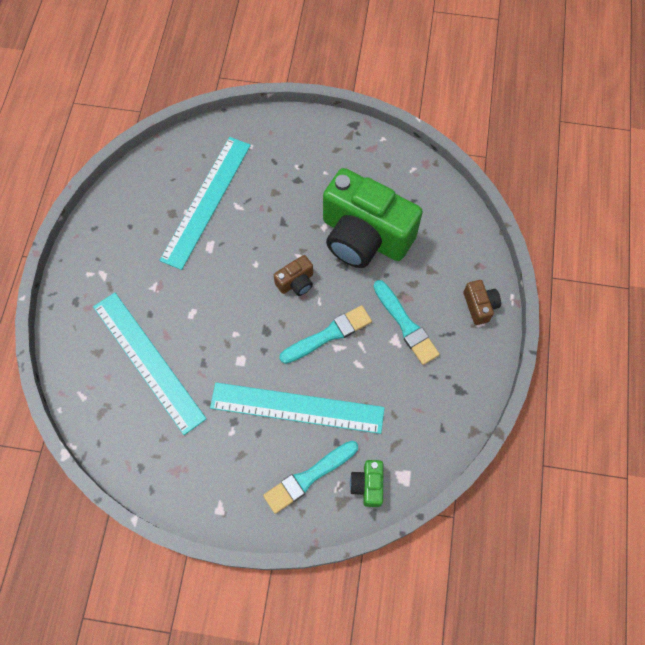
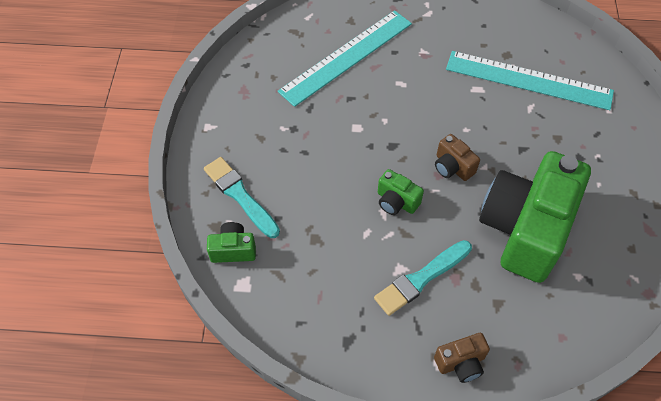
camera: 85 degrees right, 10 degrees down
turquoise ruler [210,382,385,434] -> none
turquoise brush [279,305,372,364] -> green camera [378,169,424,215]

